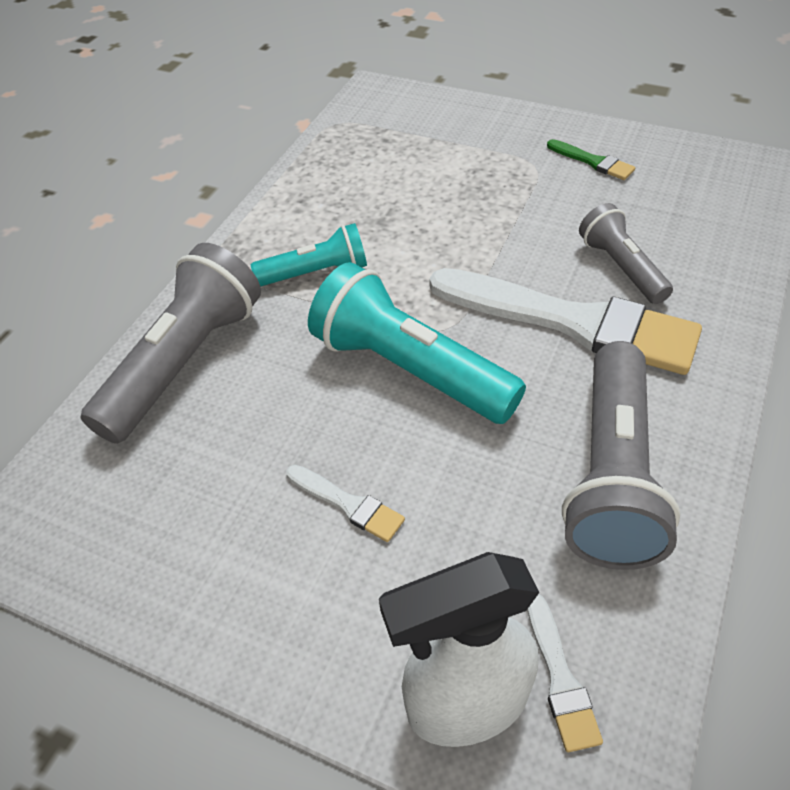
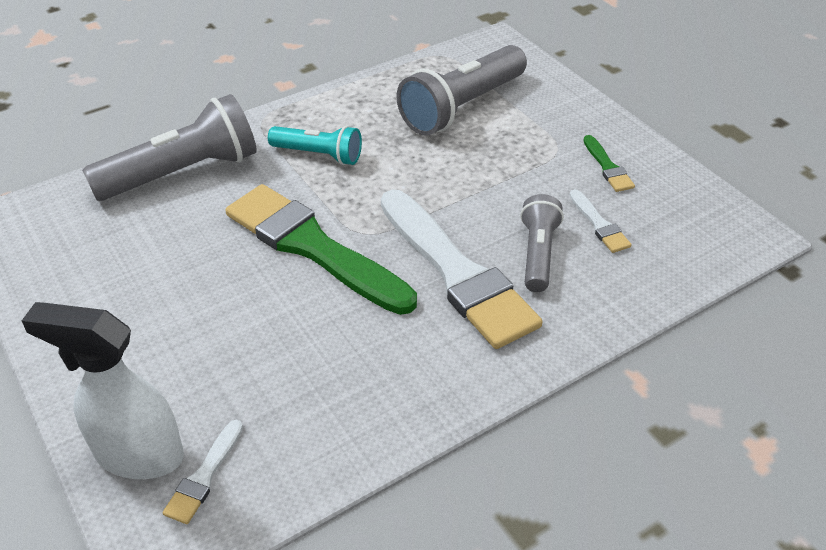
camera: 30 degrees right, 5 degrees down
white brush [287,465,405,542] -> white brush moved to [569,189,632,253]
turquoise flashlight [308,262,526,424] -> green brush [225,184,417,315]
grey flashlight [562,341,680,570] -> grey flashlight moved to [397,45,527,136]

